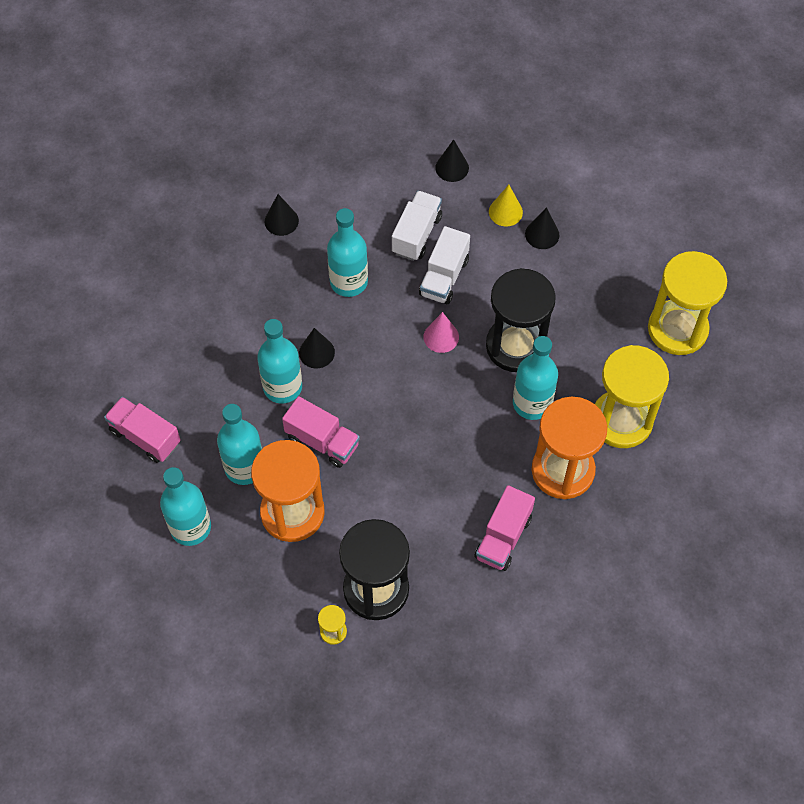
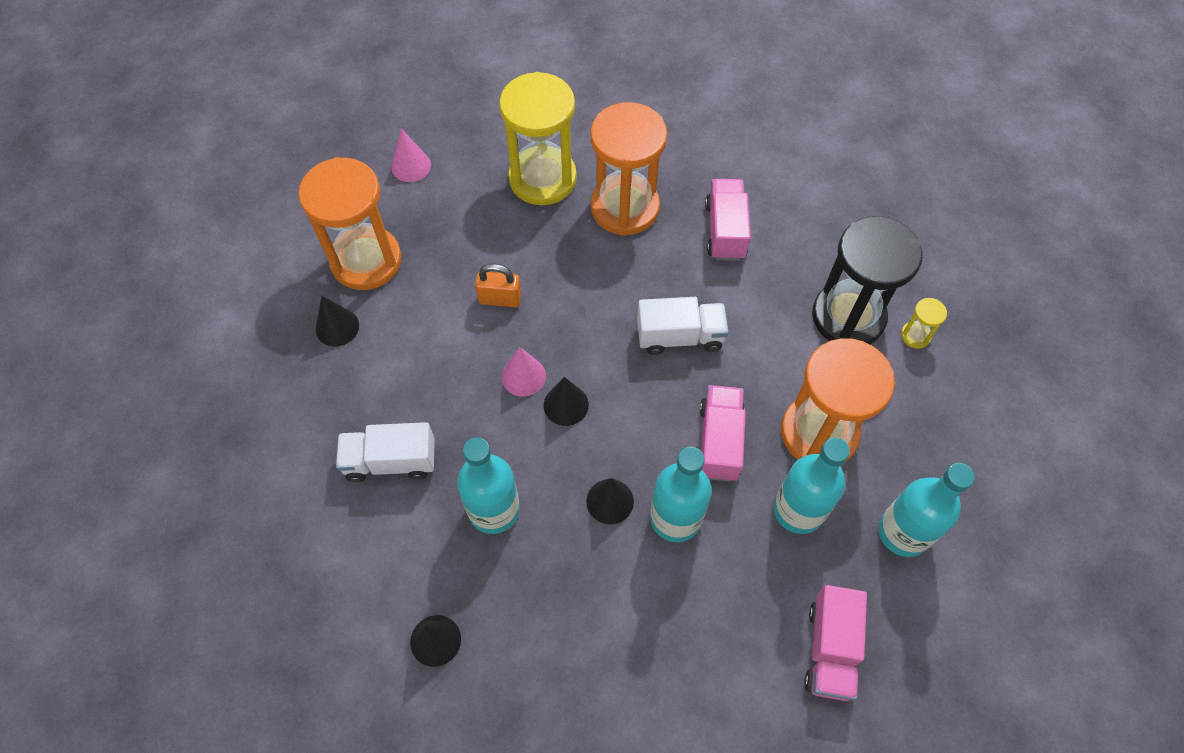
camera: 115 degrees left, 0 degrees up
white truck [419,226,470,304] -> white truck moved to [637,297,729,355]
black cone [435,139,469,182] -> black cone moved to [544,377,589,426]
pink truck [474,485,535,571] -> pink truck turned 90 degrees counterclockwise [705,179,751,261]
black hourglass [486,268,556,372] -> orange padlock [475,264,521,307]
yellow cone [489,185,523,226] -> none
turquoise bottle [513,336,558,420] -> none
yellow hourglass [648,251,727,355] -> pink cone [391,128,431,182]
none -> orange hourglass [299,157,401,290]

